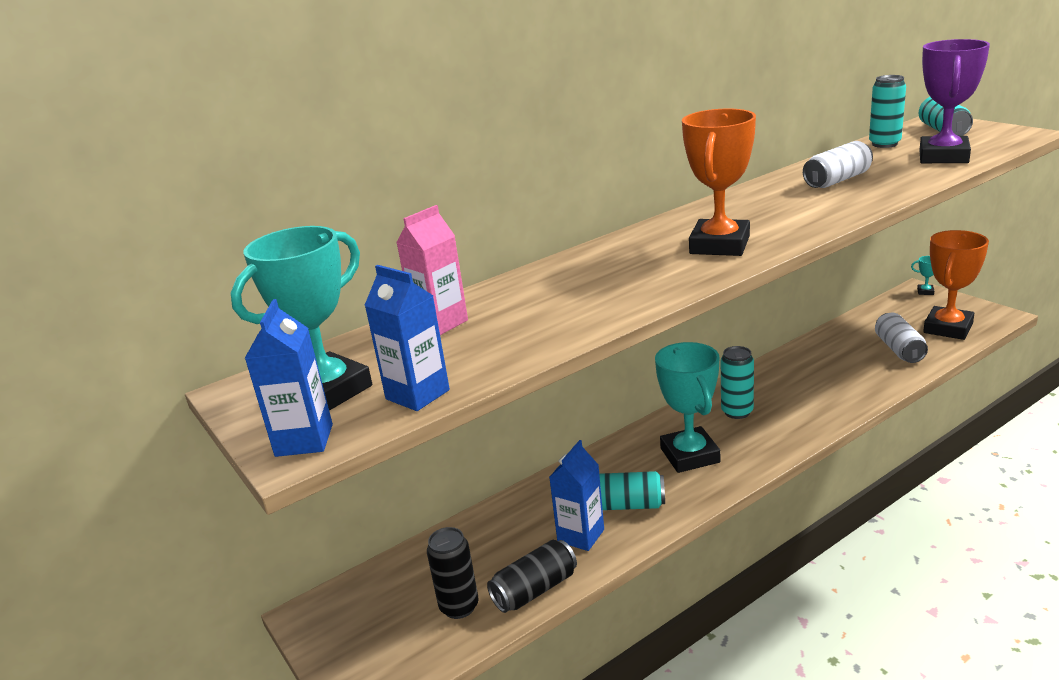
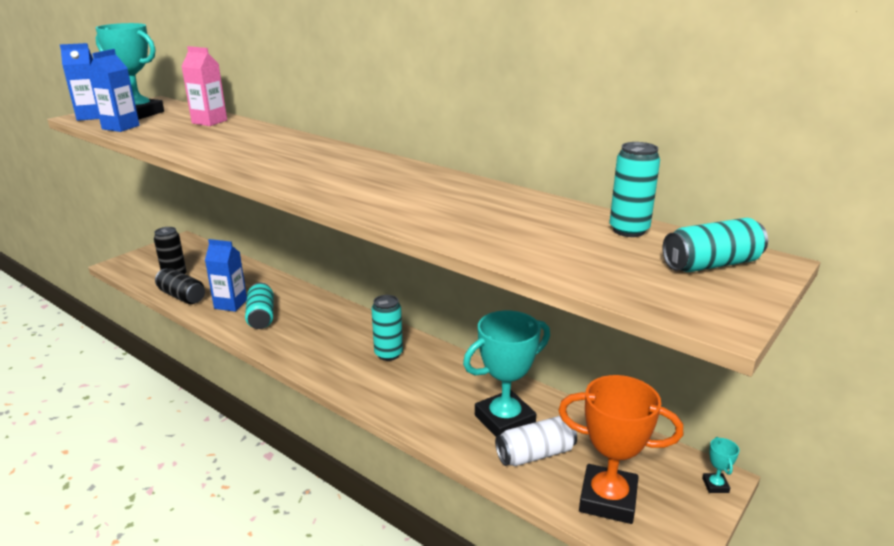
camera: 70 degrees right, 0 degrees up
turquoise trophy [655,342,720,473] -> turquoise trophy moved to [463,311,550,437]
orange trophy [682,109,756,256] -> none
white can [803,141,873,188] -> none
purple trophy [919,39,990,163] -> none

